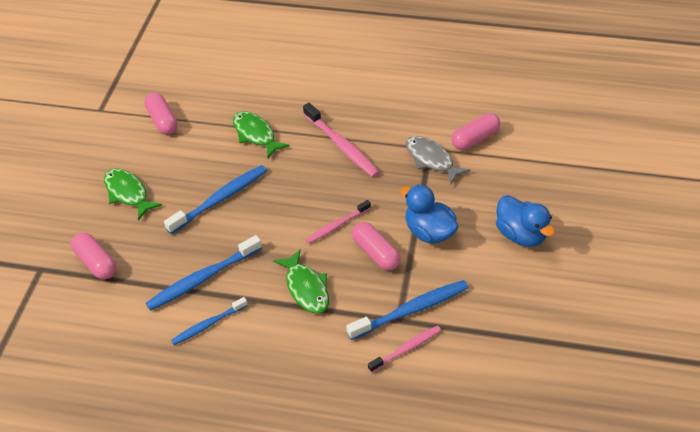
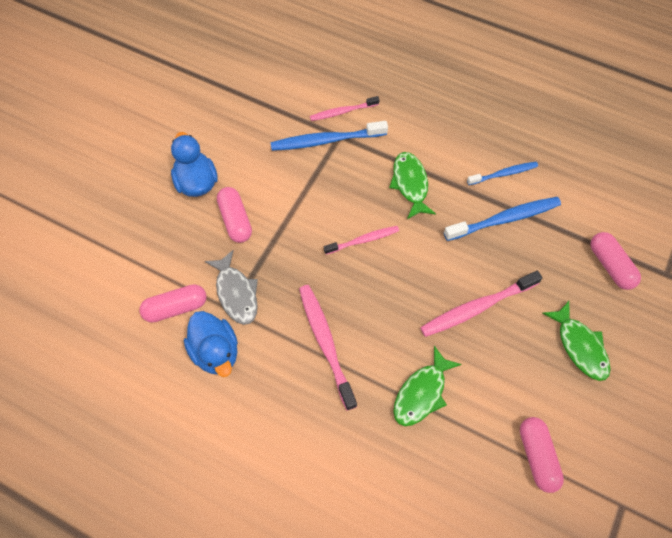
camera: 165 degrees left, 15 degrees up
blue toothbrush [164,165,267,234] -> pink toothbrush [420,271,542,337]
green fish [233,111,290,158] -> green fish turned 60 degrees clockwise [393,346,462,426]
pink capsule [352,222,401,270] -> pink capsule moved to [217,187,252,243]
blue duck [400,185,459,243] -> blue duck moved to [184,311,238,377]

